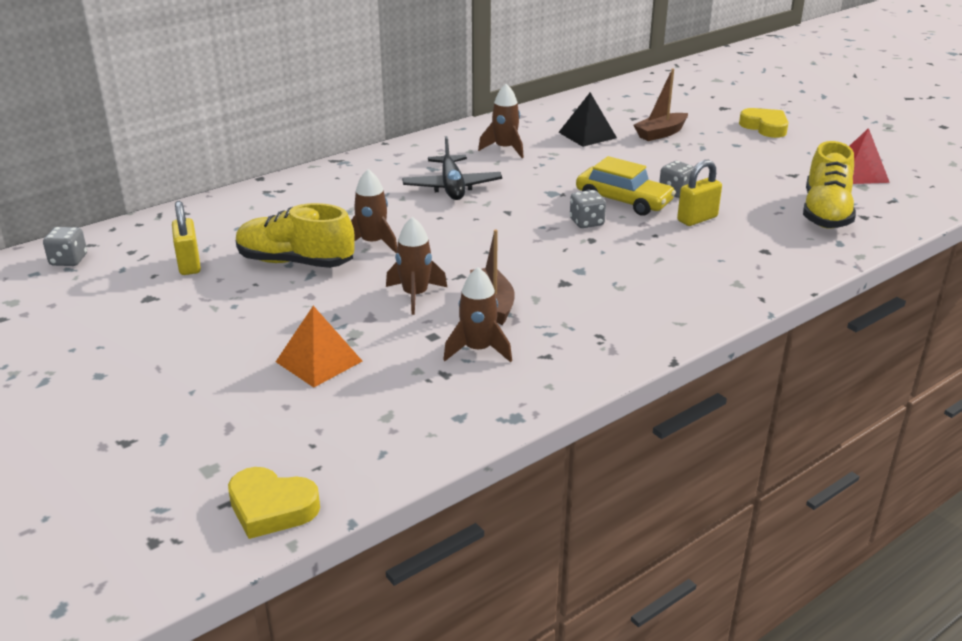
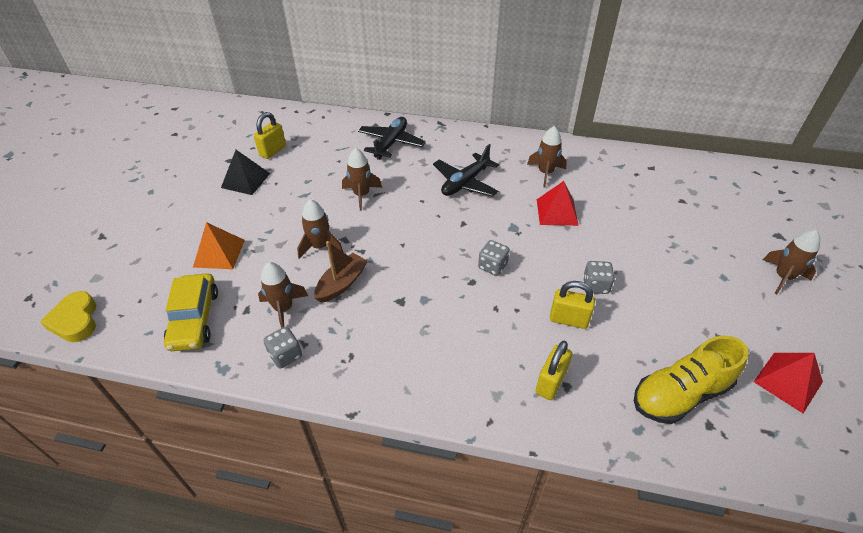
camera: 50 degrees right, 15 degrees up
grey dice [43,227,87,266] -> grey dice moved to [263,327,302,369]
yellow shoe [236,203,355,268] -> none
black pyramid [558,93,617,147] -> black pyramid moved to [221,150,270,195]
yellow car [576,156,676,216] -> yellow car moved to [164,273,218,351]
brown boat [633,69,688,141] -> none
yellow heart [739,108,789,138] -> brown rocket [763,230,820,294]
none -> black plane [358,117,426,160]
none -> yellow padlock [536,341,572,400]
none -> red pyramid [537,181,579,226]

